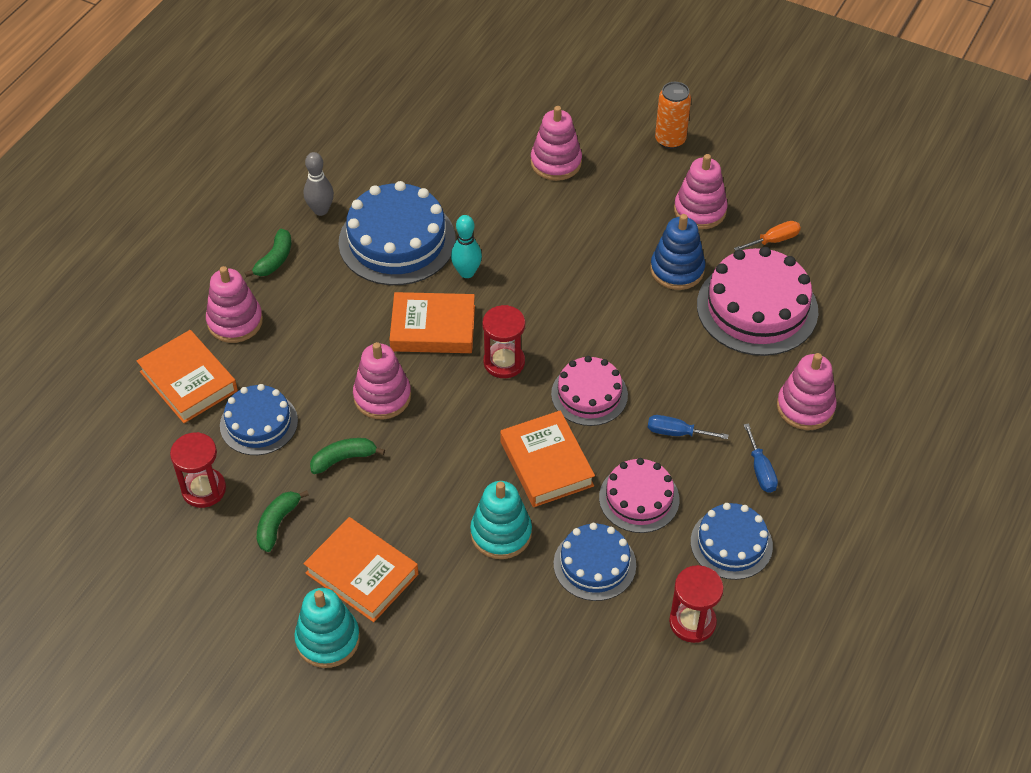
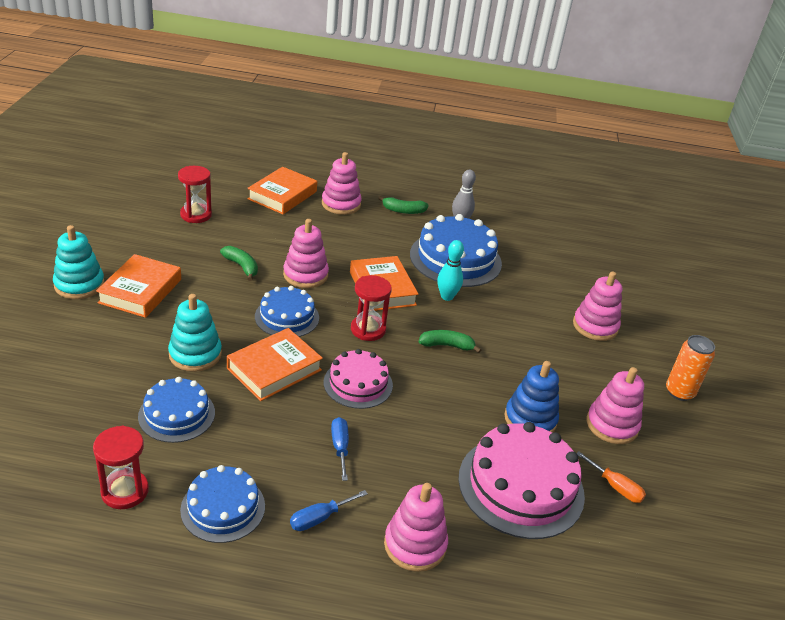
camera: 65 degrees right, 15 degrees down
blue cake [220,384,298,455] -> blue cake moved to [255,286,319,337]
green banana [257,490,309,552] -> green banana moved to [419,330,481,353]
pink cake [599,458,679,533] -> none

